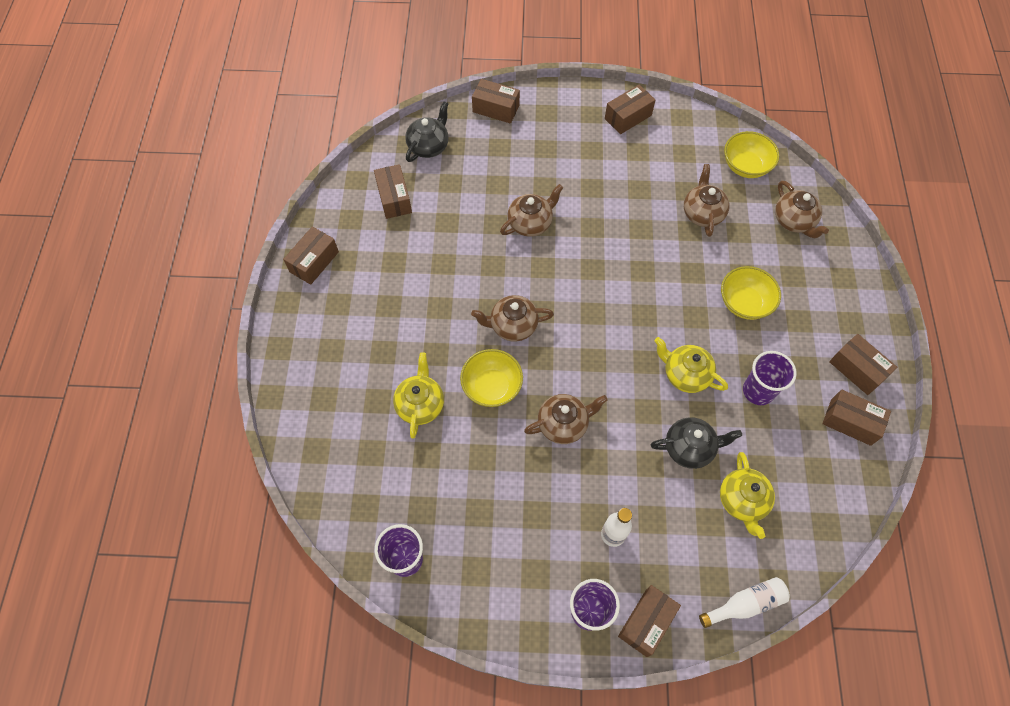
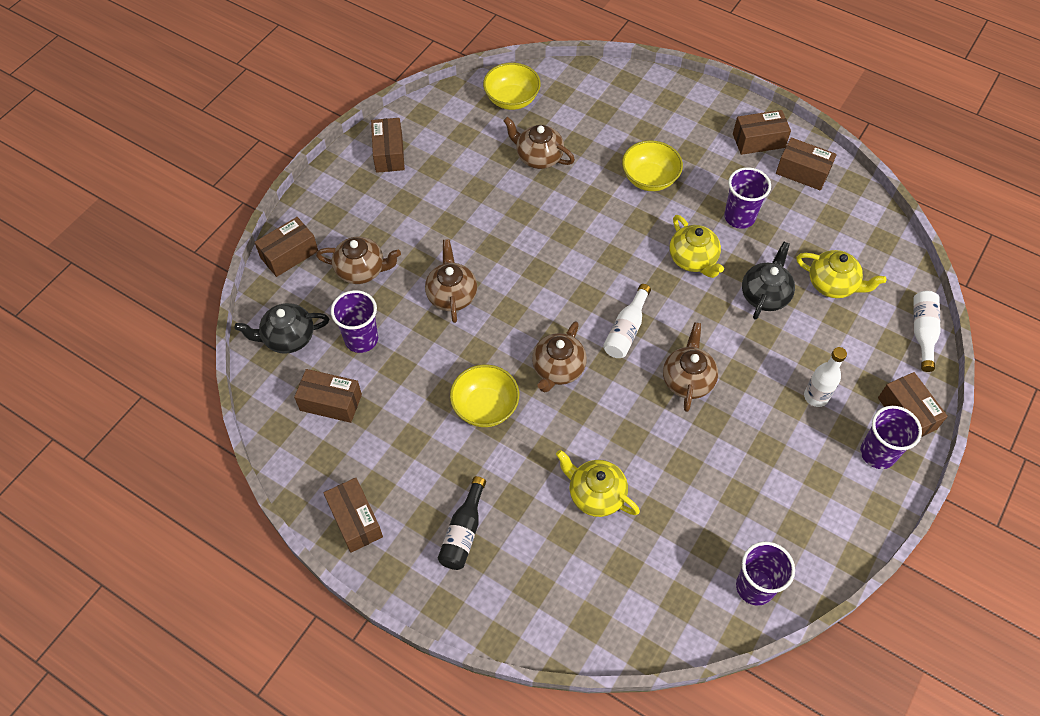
camera: 60 degrees left, 5 degrees down
black teapot [405,101,449,162] -> black teapot turned 75 degrees counterclockwise [234,303,329,354]
yellow bowl [460,349,523,407] -> yellow bowl moved to [450,365,519,427]
yellow teapot [655,337,728,393] -> yellow teapot turned 90 degrees counterclockwise [669,215,724,278]
brown teapot [775,180,829,238] -> brown teapot moved to [316,237,401,284]
brown box [822,389,891,446] -> brown box turned 60 degrees clockwise [776,137,837,191]
none -> purple cup [331,290,378,353]
none -> black bottle [438,476,486,570]
none -> white bottle [603,284,651,358]

